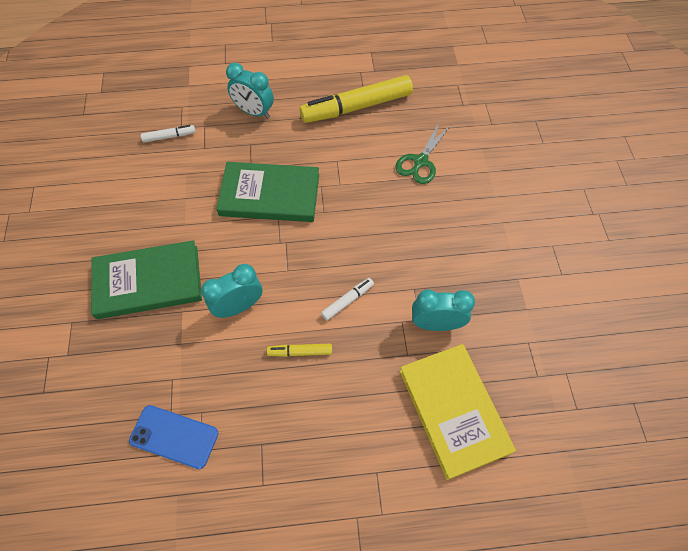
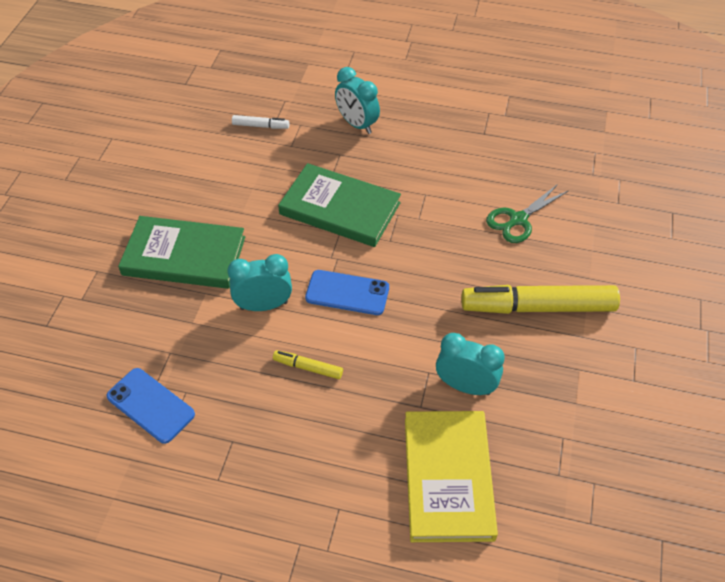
camera: 20 degrees right, 10 degrees down
yellow marker [299,75,413,123] -> yellow marker moved to [461,285,620,314]
white marker [321,278,374,320] -> none
none -> blue phone [305,270,389,315]

